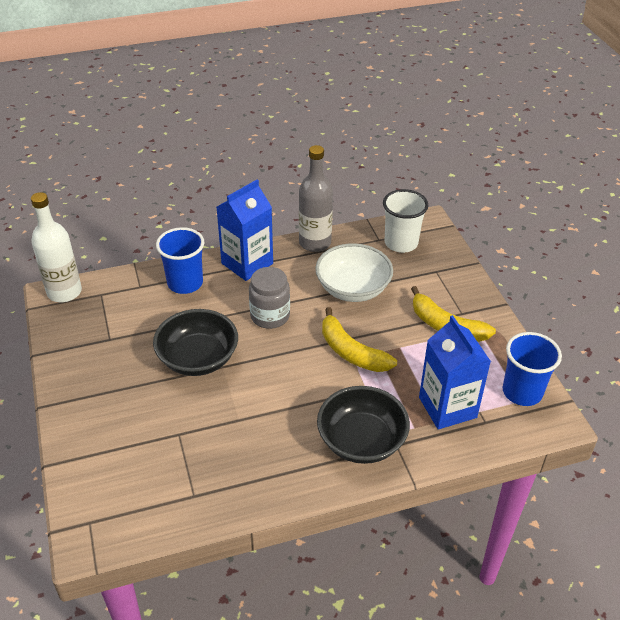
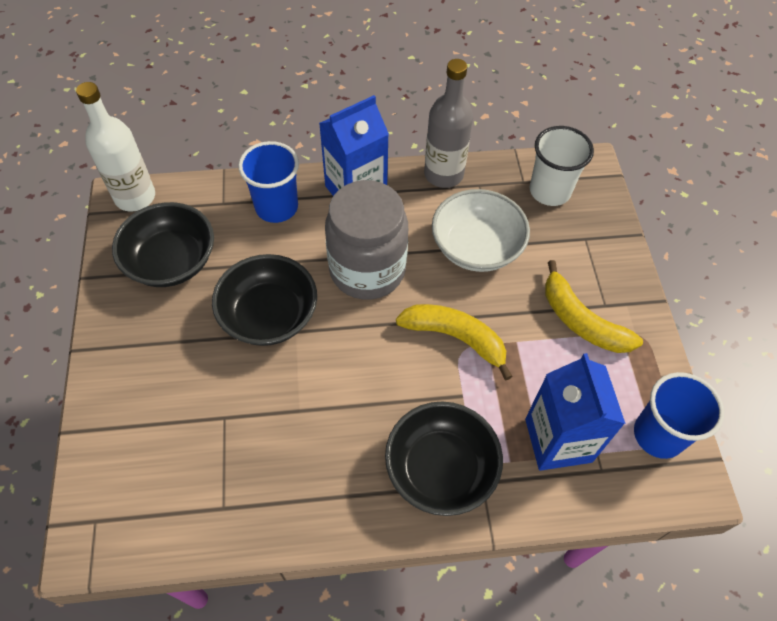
camera: 10 degrees right, 15 degrees up
grey jar [249,267,290,329] -> grey jar [325,180,408,300], size x1.57
yellow banana [322,307,397,372] -> yellow banana turned 150 degrees clockwise [396,304,513,380]
none -> black bowl [112,202,214,287]

